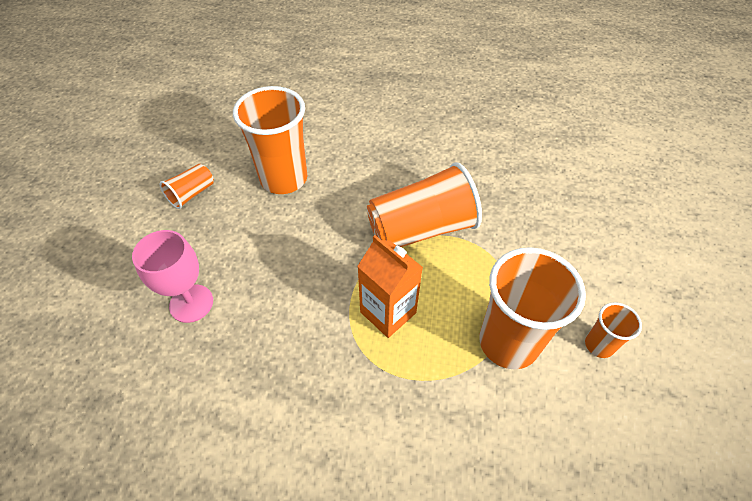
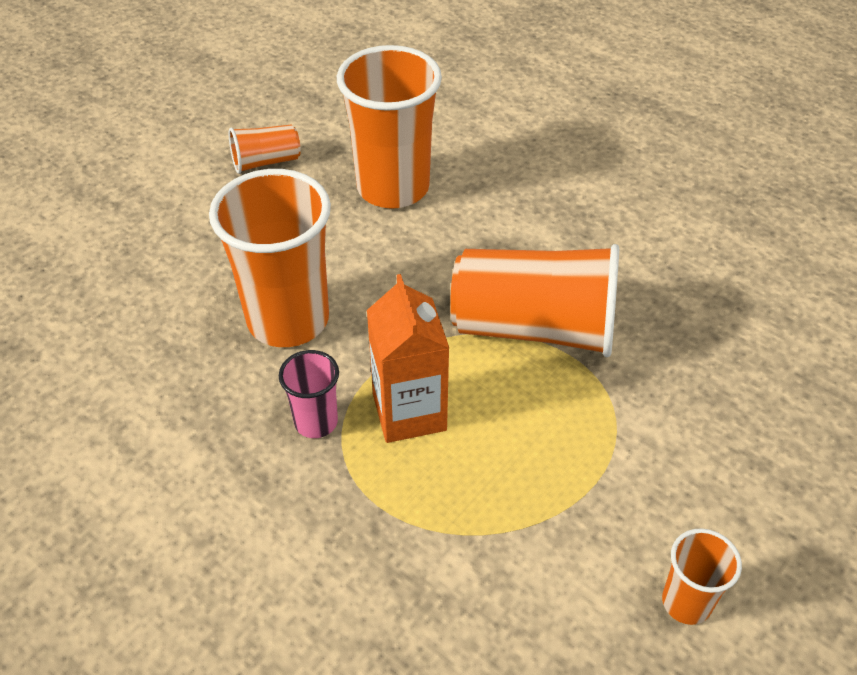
camera: 30 degrees right, 5 degrees down
pink goblet [132,230,213,323] -> none
orange cup [479,247,586,369] -> orange cup moved to [209,169,331,347]
none -> pink cup [279,350,339,438]

